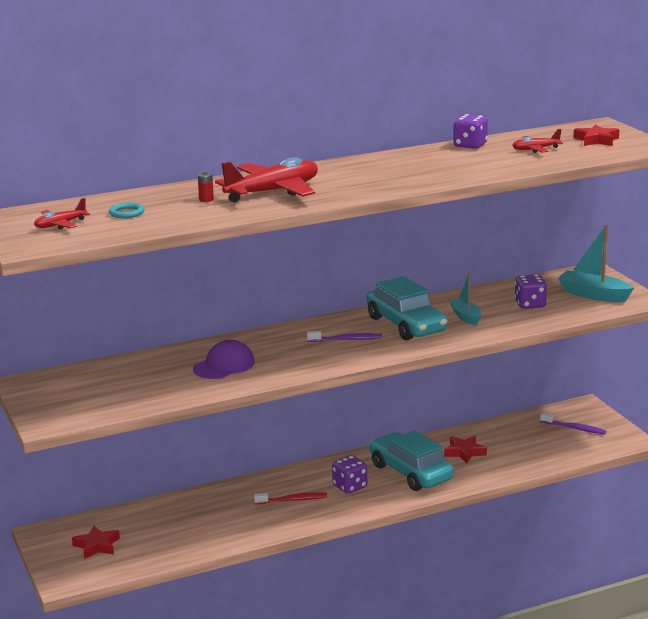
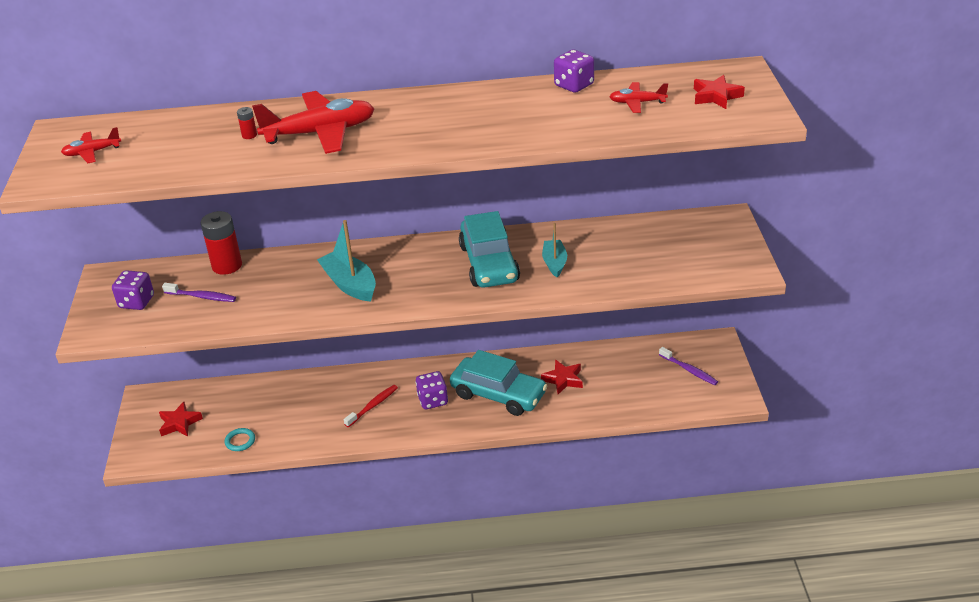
camera: 20 degrees right, 15 degrees up
turquoise ring [109,202,144,218] -> turquoise ring moved to [225,428,255,451]
purple cap [193,340,255,379] -> none
red toothbrush [254,492,327,504] -> red toothbrush turned 60 degrees counterclockwise [344,385,398,427]
purple toothbrush [307,331,382,342] -> purple toothbrush moved to [162,283,236,302]
turquoise car [370,430,454,491] -> turquoise car turned 135 degrees clockwise [450,350,547,416]
purple dice [514,275,547,309] -> purple dice moved to [112,270,154,310]
turquoise boat [558,225,634,302] -> turquoise boat moved to [317,220,376,302]
none -> red battery [201,211,242,275]

